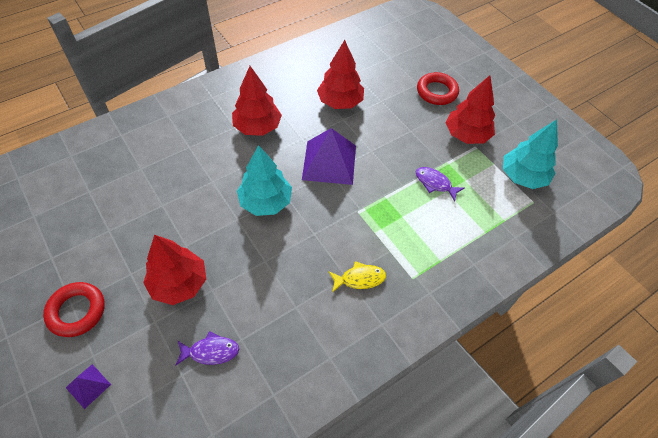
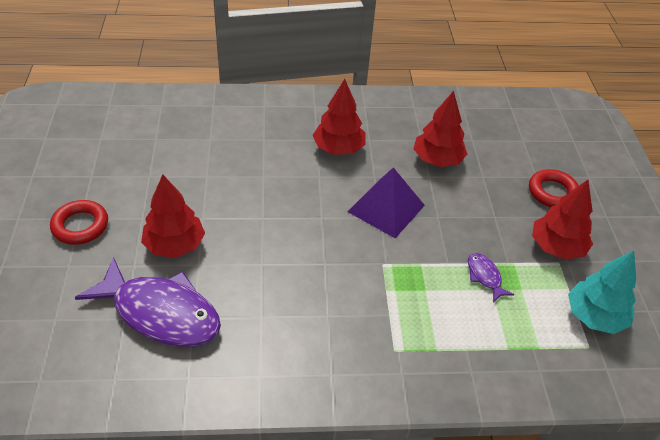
camera: 30 degrees right, 10 degrees down
purple pyramid [66,364,111,409] -> none
purple fish [175,331,239,366] -> purple fish [75,257,221,347], size x2.29
turquoise tree [237,145,292,216] -> none
yellow fish [329,261,386,293] -> none

